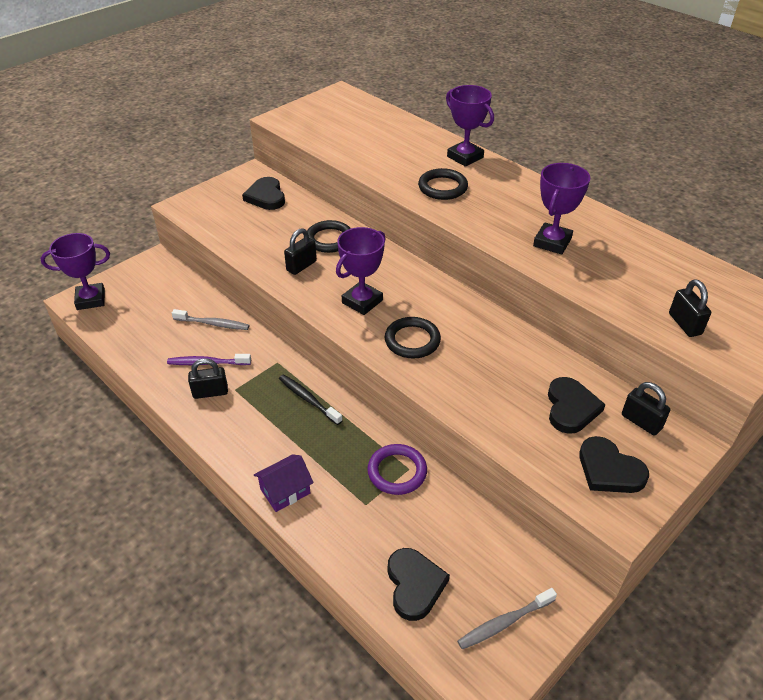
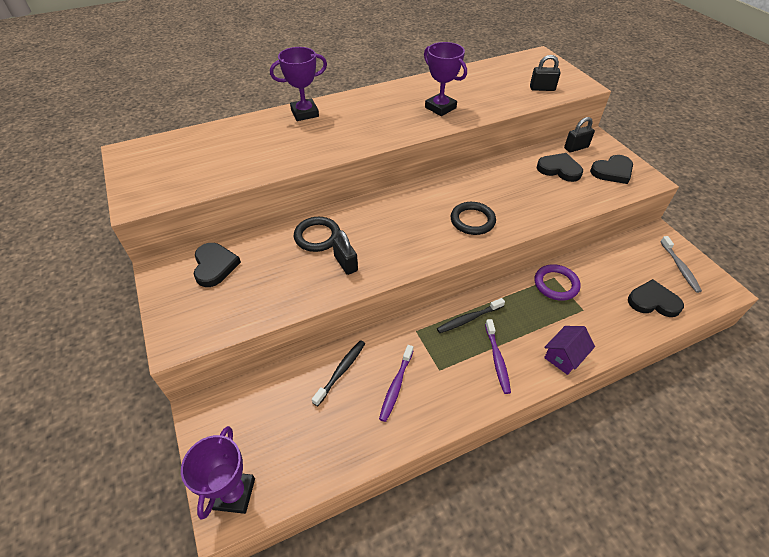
camera: 70 degrees left, 5 degrees up
grey toothbrush [172,309,250,330] -> black toothbrush [312,340,365,406]
black padlock [188,359,228,399] -> none
black heart [242,177,285,210] -> black heart turned 105 degrees counterclockwise [194,243,241,287]
purple house [254,454,314,512] -> purple house turned 60 degrees clockwise [544,326,595,375]
purple trophy [336,227,386,315] -> none
black ring [418,168,468,200] -> none
none -> purple toothbrush [485,319,511,394]

